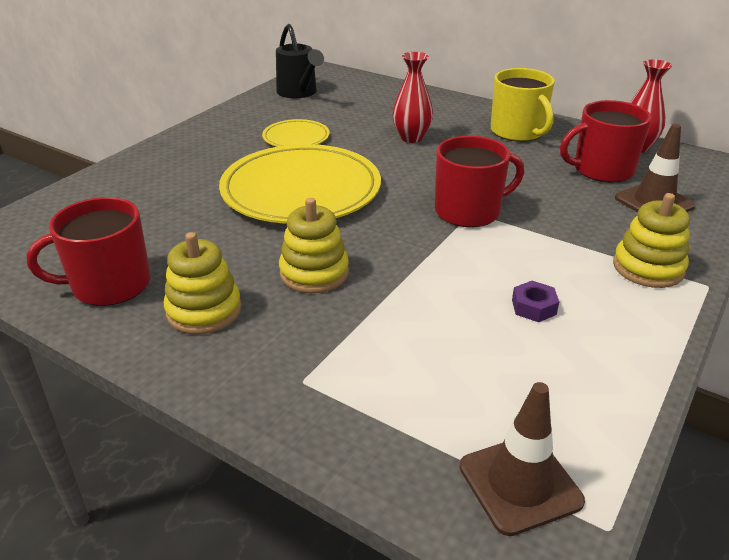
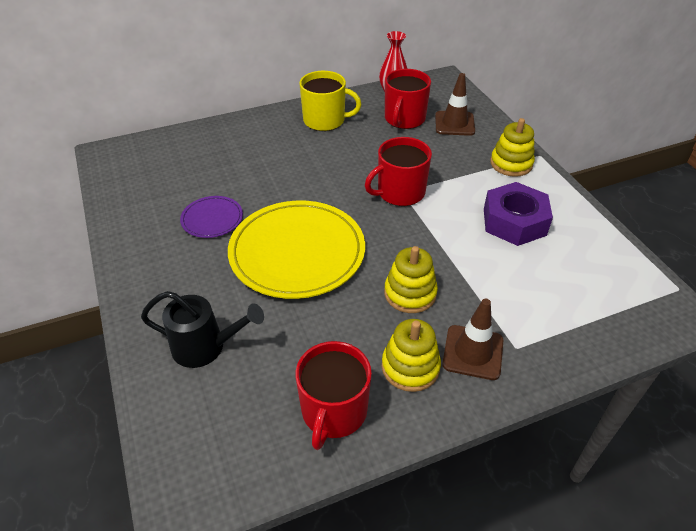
camera: 55 degrees left, 10 degrees up
yellow plate [262,119,330,147] -> purple plate [180,196,243,238]
black watering can [276,24,324,98] -> black watering can moved to [141,291,264,368]
red vase [392,52,433,143] -> none
red mug [435,136,524,227] -> red mug turned 135 degrees counterclockwise [365,137,432,206]
brown traffic cone [459,382,585,536] -> brown traffic cone moved to [442,298,504,380]
purple nut [512,281,559,322] -> purple nut [484,182,553,246], size x2.32

